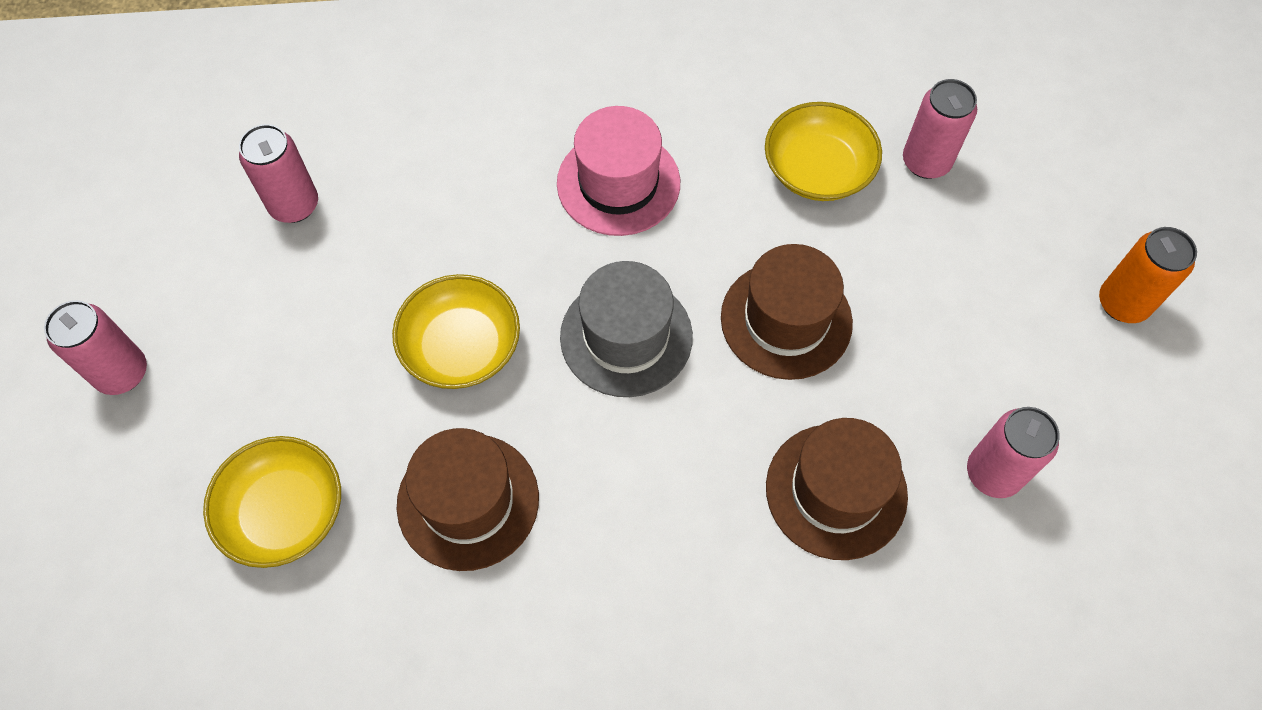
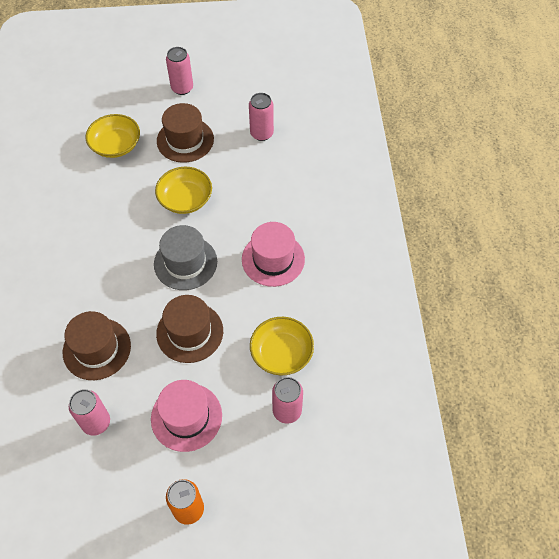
camera: 90 degrees right, 5 degrees down
brown hat [397,428,539,571] -> brown hat moved to [157,103,214,163]
none -> pink hat [151,380,222,452]

